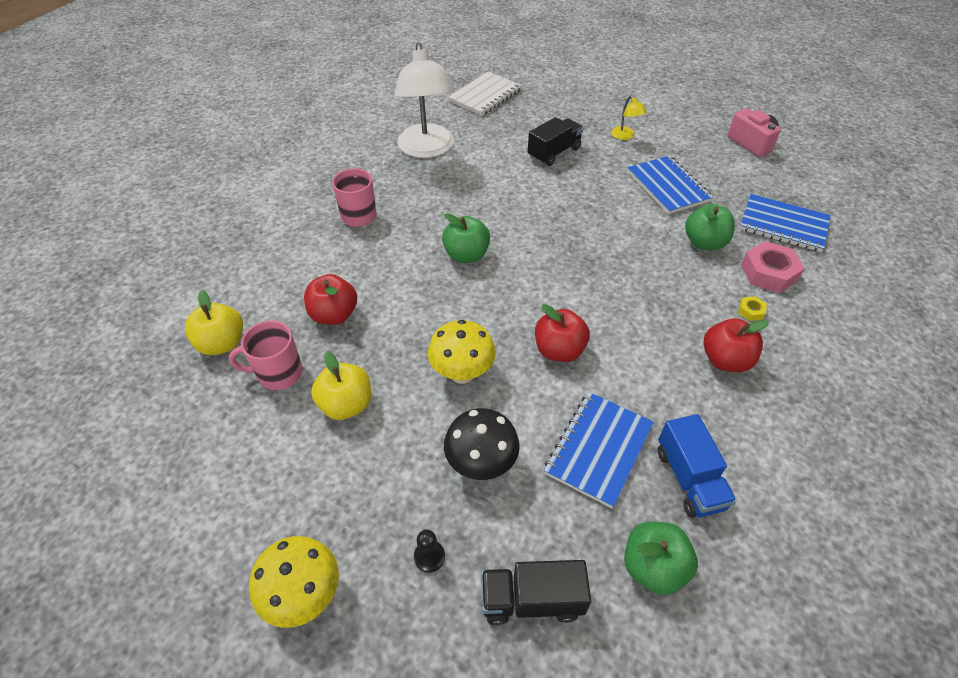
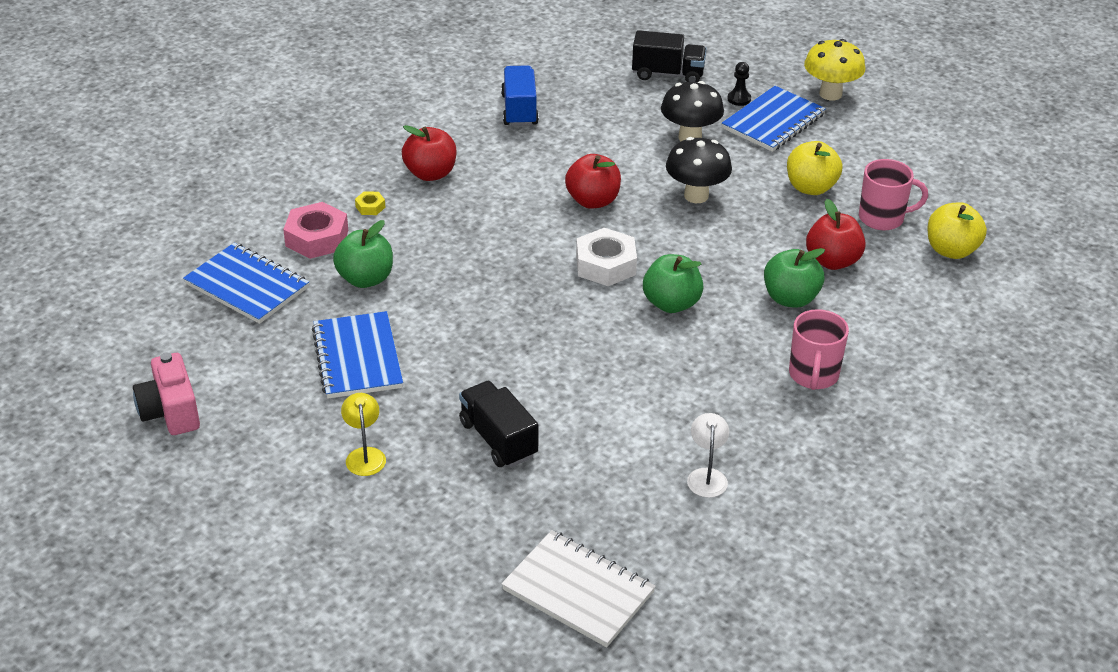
camera: 170 degrees left, 10 degrees down
white lamp [394,42,454,158] -> white lamp [687,413,729,498], size x0.42
yellow mushroom [428,320,496,384] -> black mushroom [666,137,732,203]
white notebook [448,72,522,116] -> white notebook turned 75 degrees clockwise [501,530,656,647]
black truck [528,117,584,166] -> black truck turned 90 degrees clockwise [459,381,538,467]
blue notebook [544,392,654,508] -> blue notebook moved to [722,86,826,152]
green apple [624,522,698,595] -> green apple moved to [764,248,825,308]
none -> white nut [576,228,637,286]

